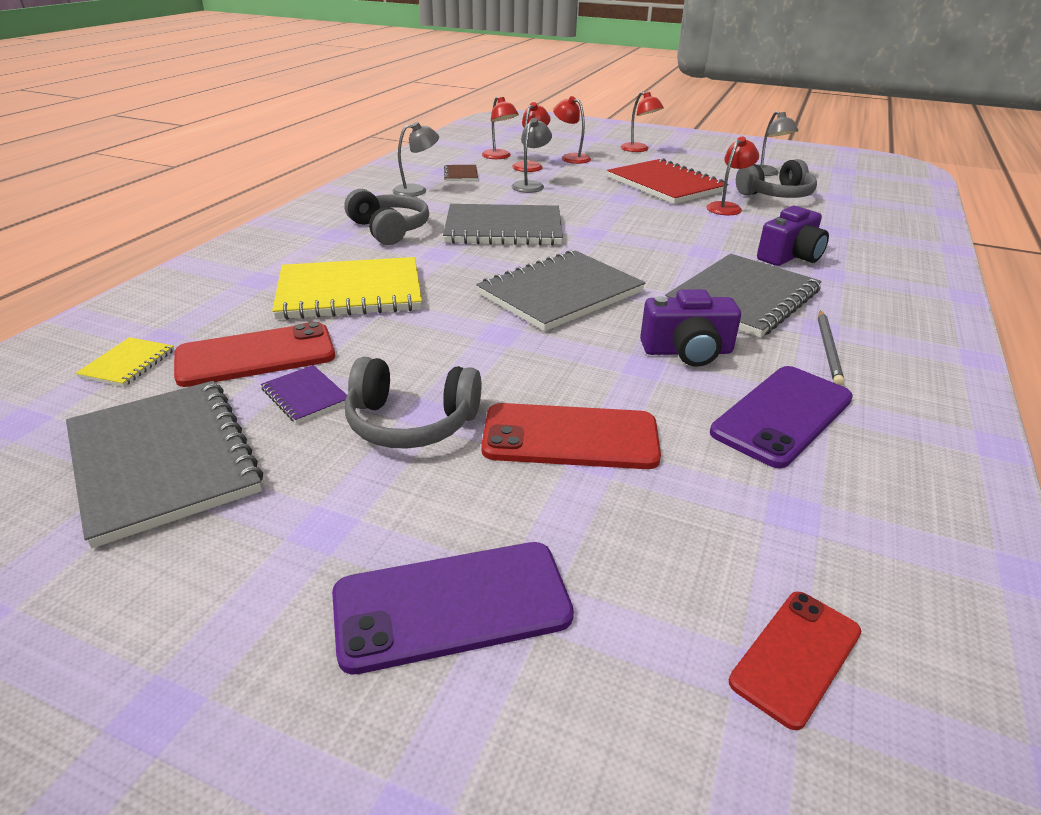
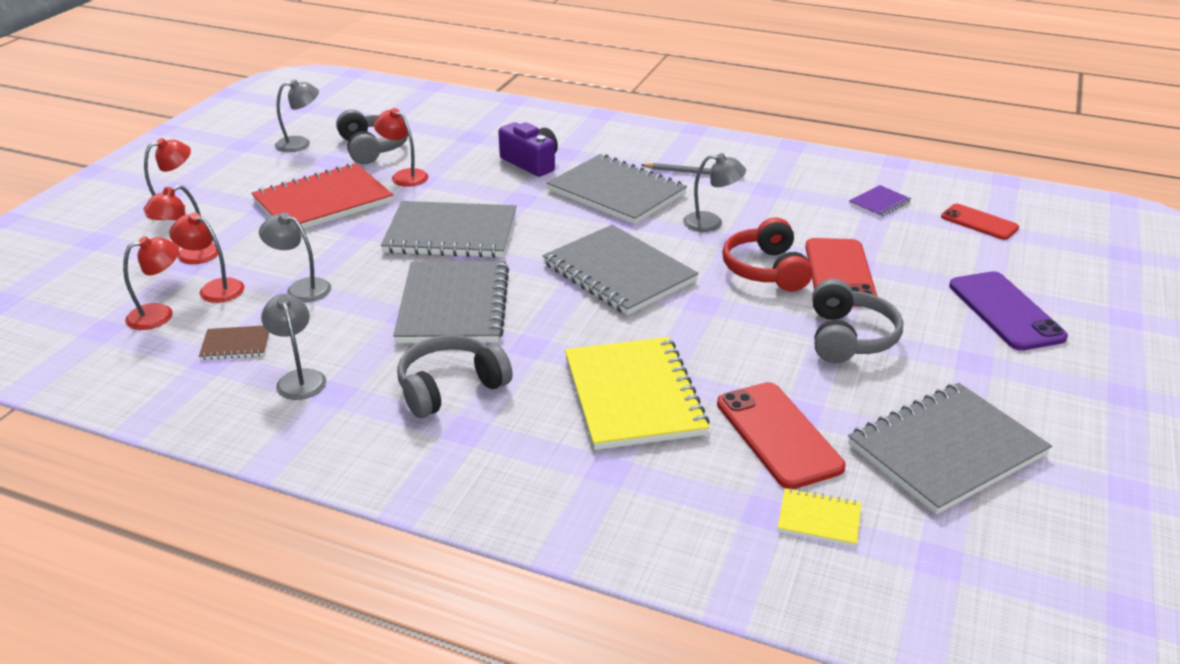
camera: 90 degrees left, 0 degrees up
purple notebook [261,365,347,424] -> purple notebook moved to [849,185,911,218]
purple camera [640,289,741,367] -> grey lamp [683,153,746,232]
purple phone [710,366,853,468] -> none
none -> grey notebook [381,201,516,258]
none -> red headphones [722,217,813,292]

